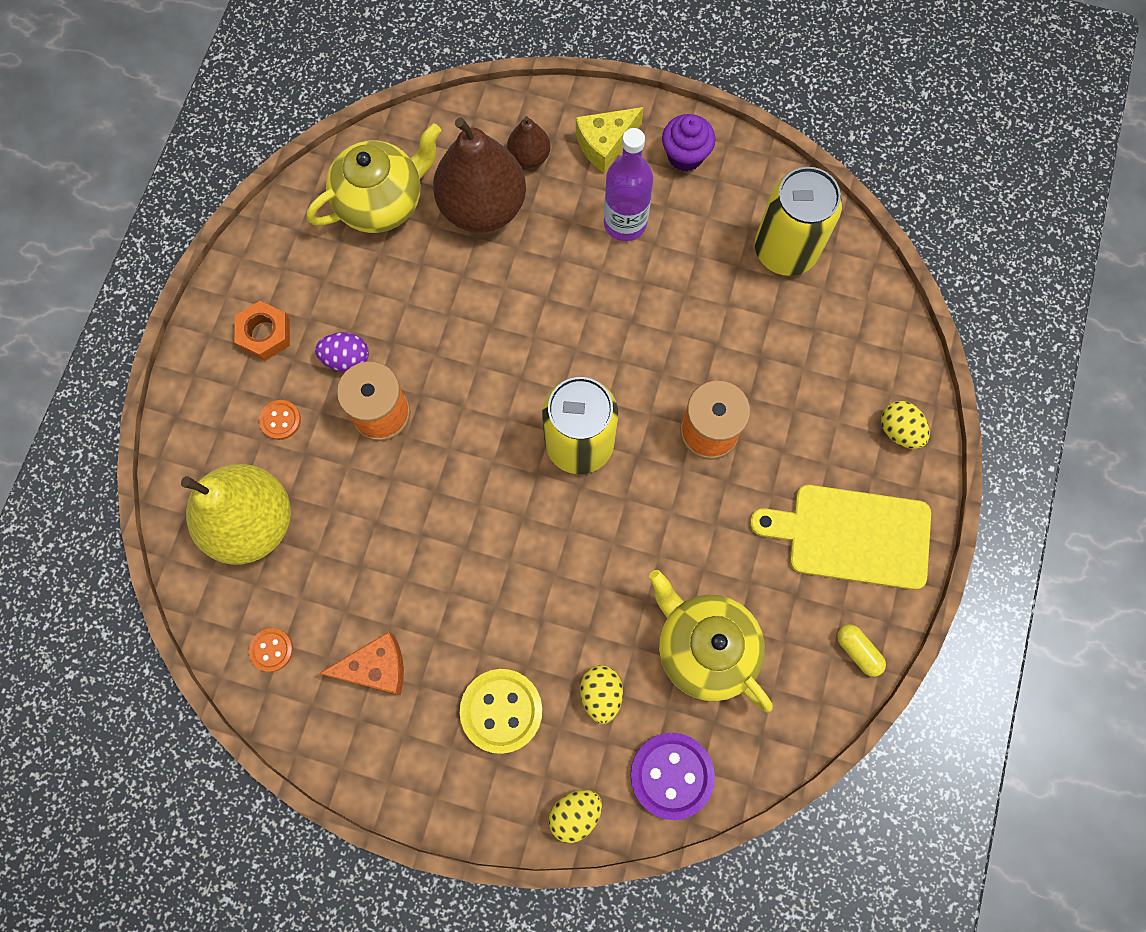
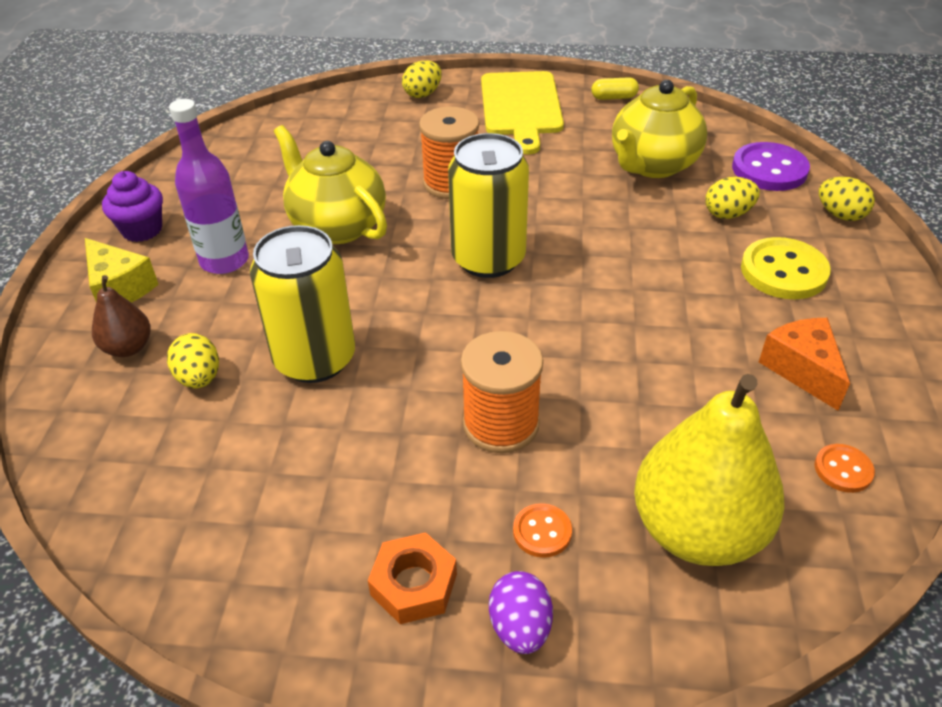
camera: 100 degrees left, 30 degrees down
yellow teapot [307,123,441,233] -> yellow teapot moved to [274,125,387,244]
purple egg [315,332,369,372] -> purple egg moved to [489,571,553,654]
brown pear [433,117,526,233] -> yellow egg [167,333,219,388]
yellow can [755,167,842,276] -> yellow can moved to [250,225,355,383]
yellow capsule [837,624,886,677] -> yellow capsule turned 45 degrees clockwise [591,77,639,100]

